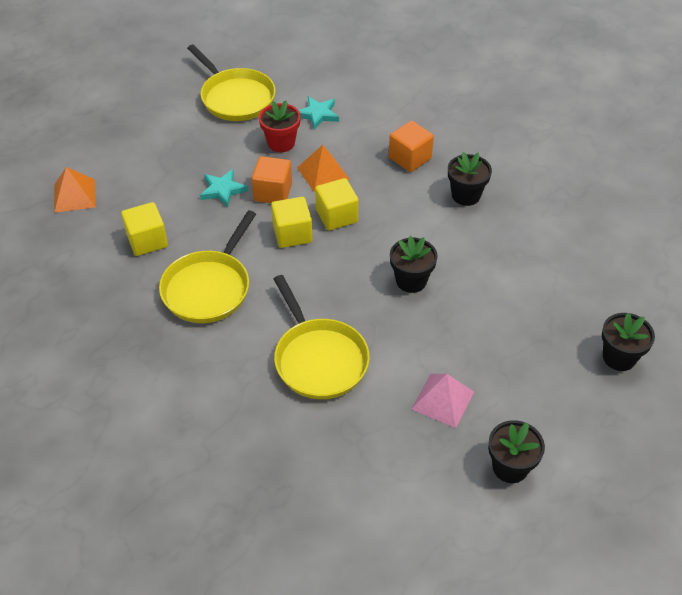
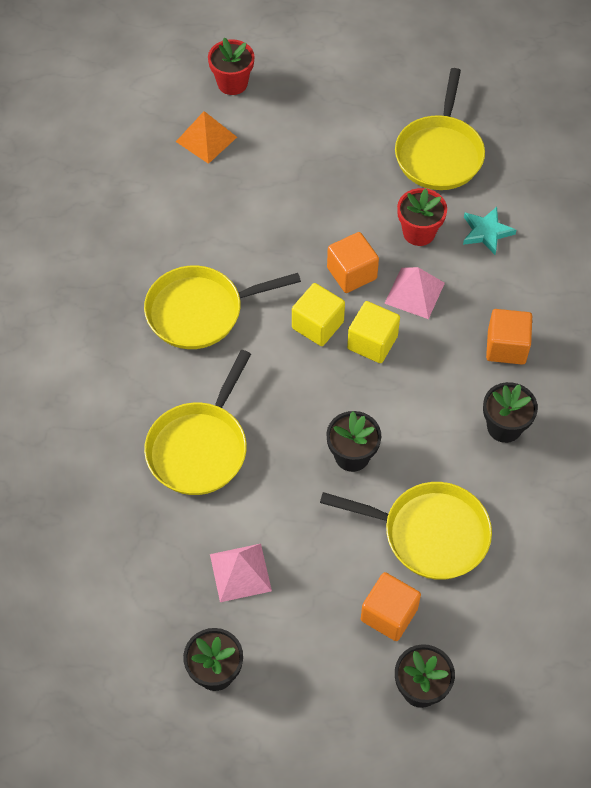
camera: 50 degrees right, 10 degrees up
yellow cube [121,202,168,256] -> none
turquoise star [200,169,248,208] -> none
orange pyramid [297,145,350,192] -> pink pyramid [384,267,445,319]
none -> red flower pot [208,38,254,95]
none -> yellow pan [320,482,492,580]
none -> orange cube [361,572,421,641]

